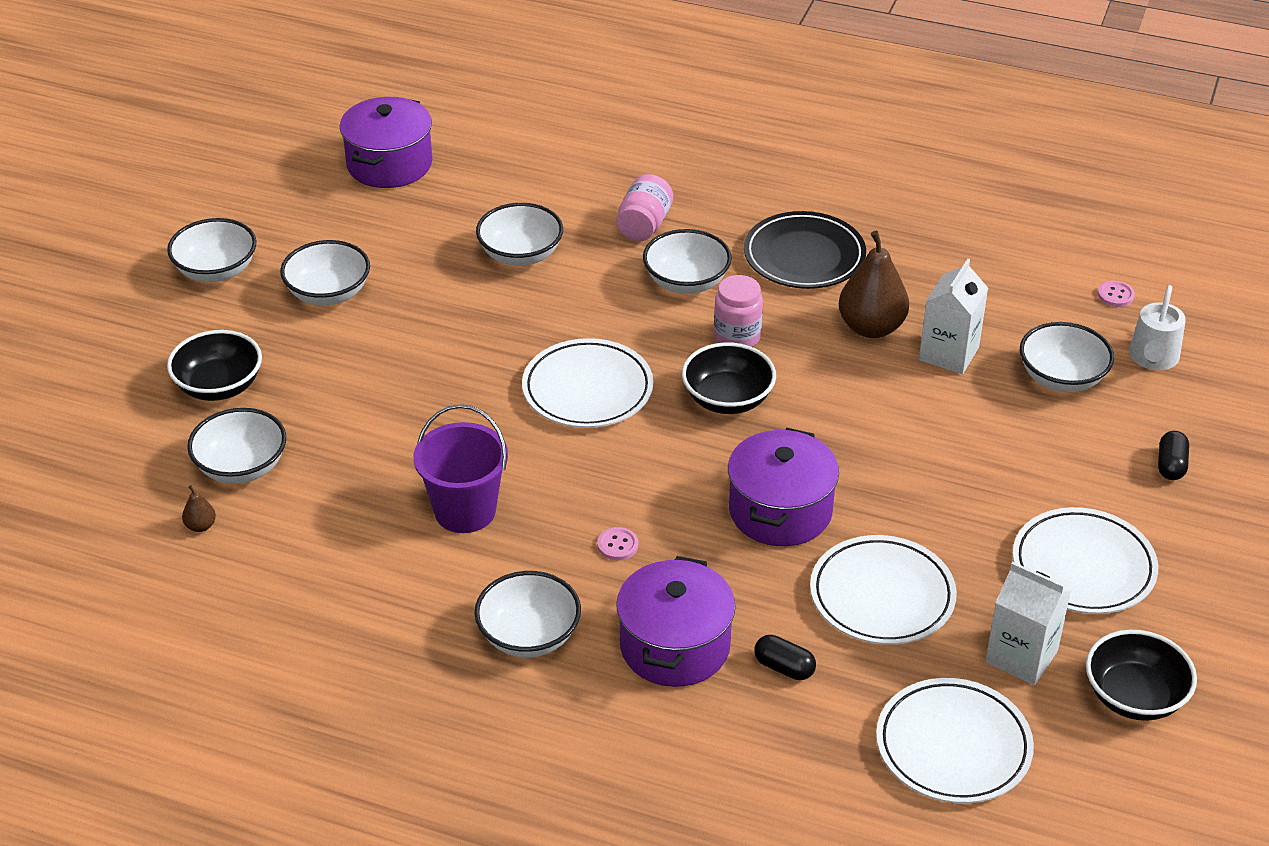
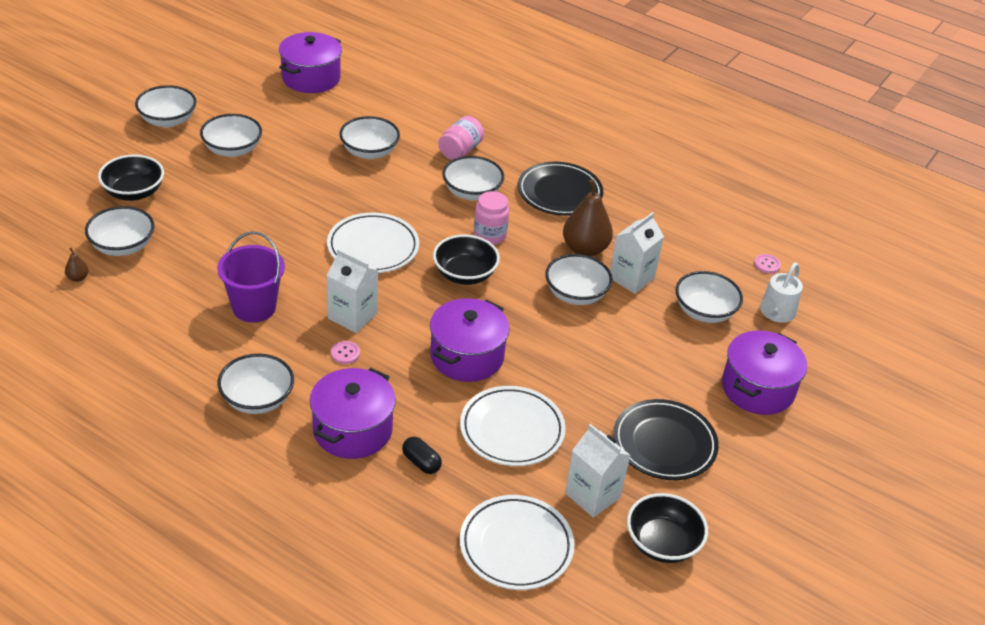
camera: 10 degrees right, 0 degrees up
white plate [1013,507,1158,614] -> black plate [613,399,719,480]
black capsule [1158,431,1189,480] -> purple pot [722,331,807,415]
none -> white carton [327,249,378,333]
none -> white bowl [545,254,613,305]

